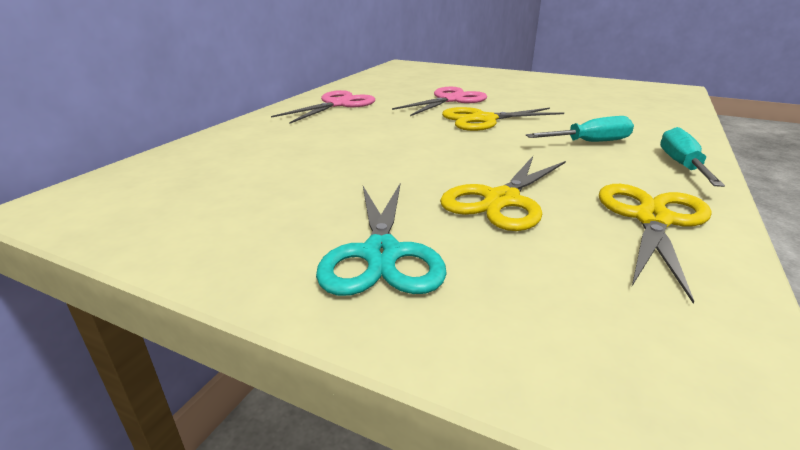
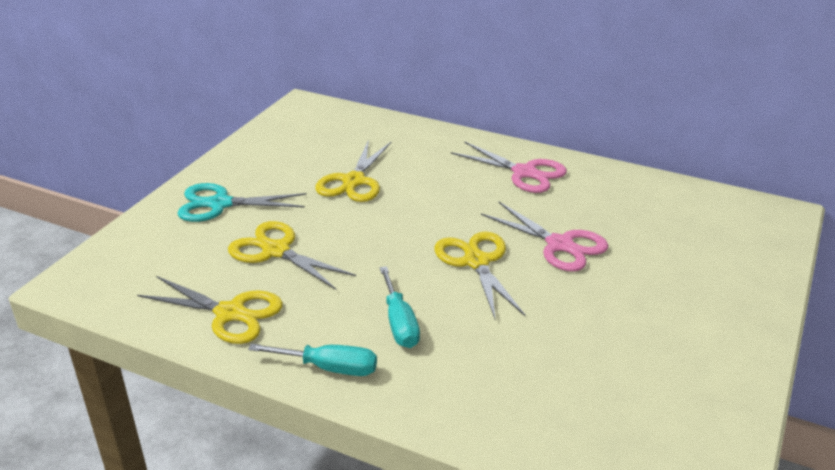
camera: 90 degrees right, 5 degrees up
none -> yellow scissors [315,140,391,202]

